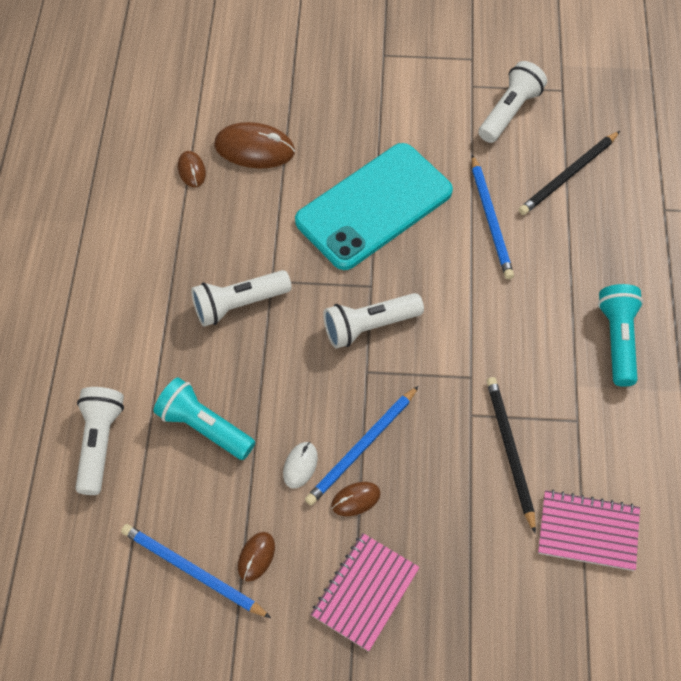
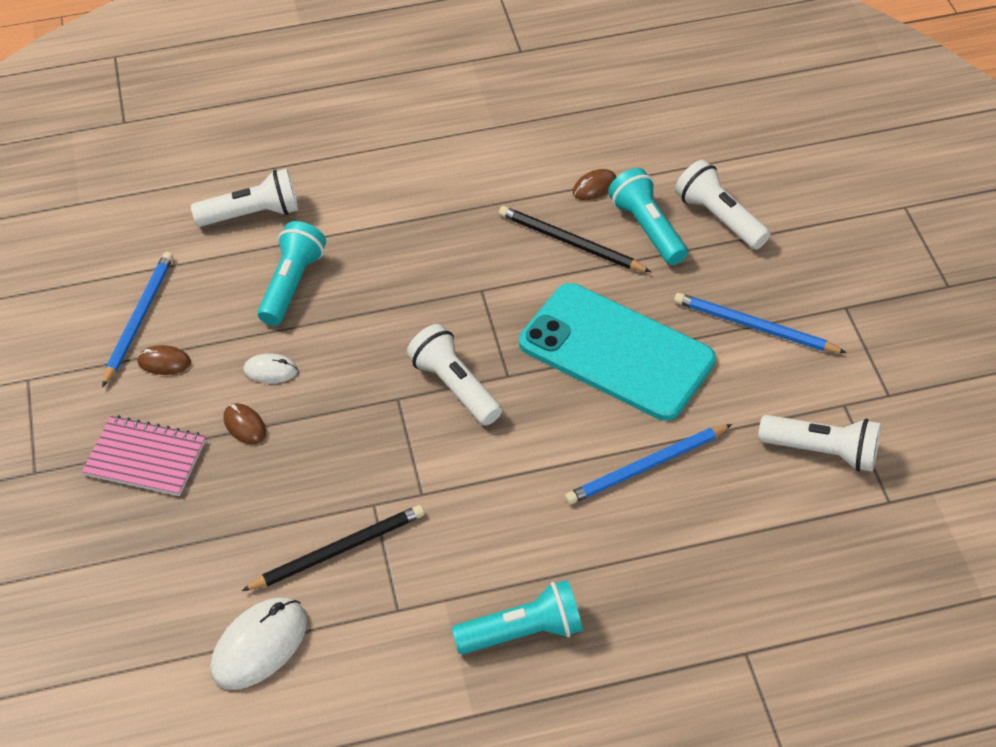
camera: 75 degrees right, 10 degrees down
white flashlight [191,270,292,327] -> white flashlight moved to [675,160,770,249]
brown mouse [214,122,295,169] -> turquoise flashlight [608,168,688,265]
blue pencil [305,386,419,505] -> blue pencil moved to [674,293,847,353]
black pencil [519,131,620,215] -> black pencil moved to [499,206,651,272]
pink notebook [538,490,640,571] -> white mouse [210,598,307,690]

